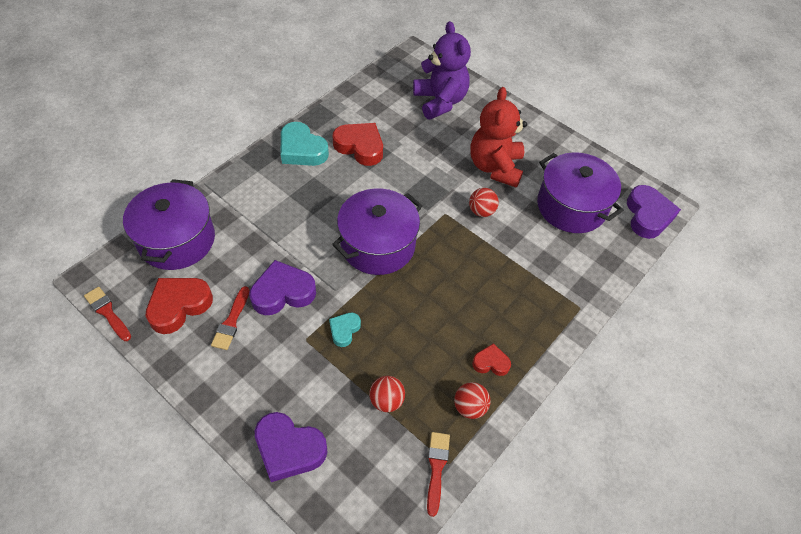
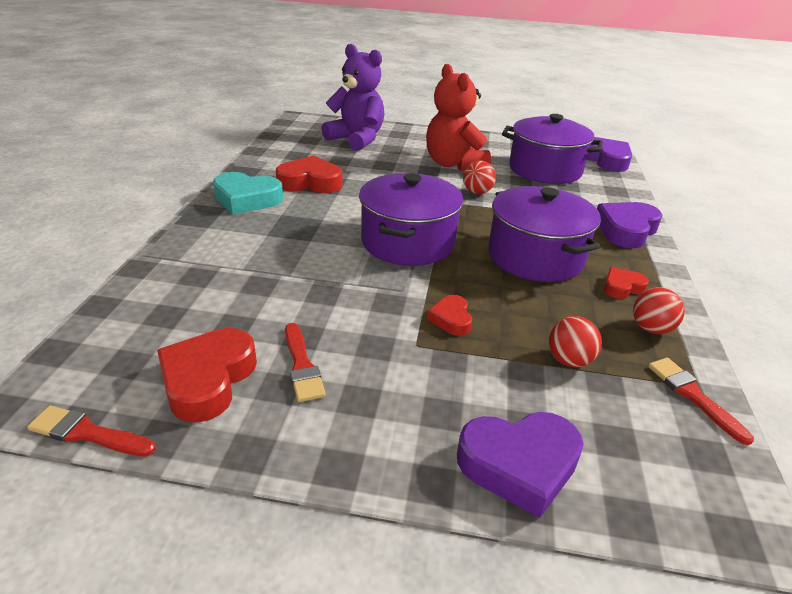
camera: 30 degrees left, 20 degrees down
purple pot [123,179,215,270] -> purple pot moved to [488,186,601,282]
purple heart [250,260,316,315] -> purple heart moved to [597,202,662,248]
turquoise heart [329,313,361,347] -> red heart [427,295,472,336]

